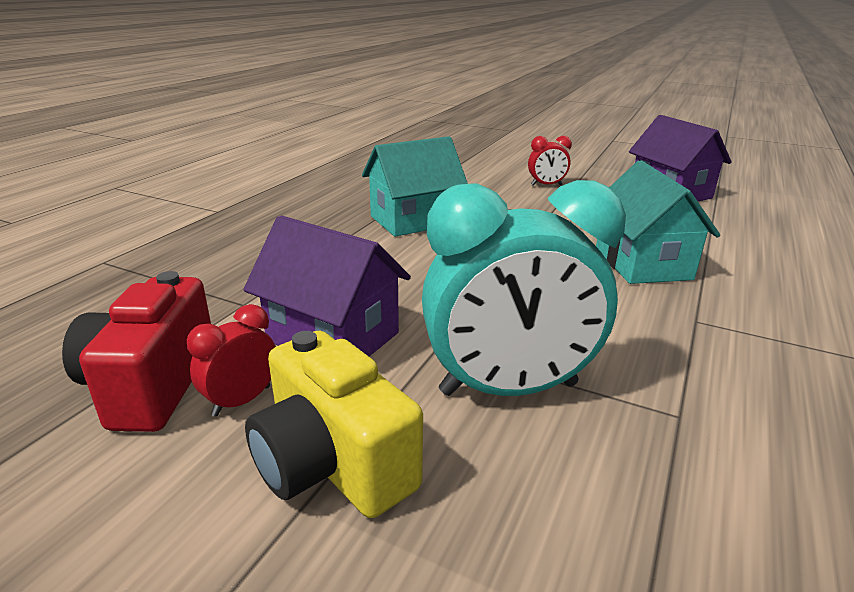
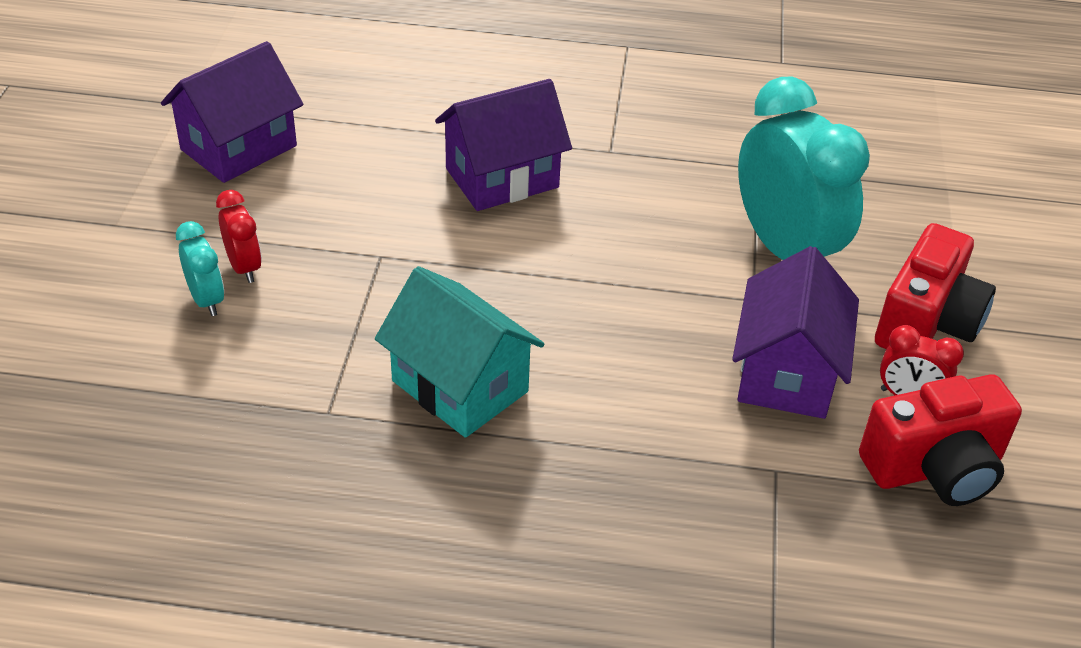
camera: 110 degrees left, 15 degrees up
yellow camera [245,331,423,518] -> red camera [875,223,996,349]
turquoise house [596,160,720,284] -> purple house [435,79,572,211]
none -> turquoise clock [176,221,224,316]

